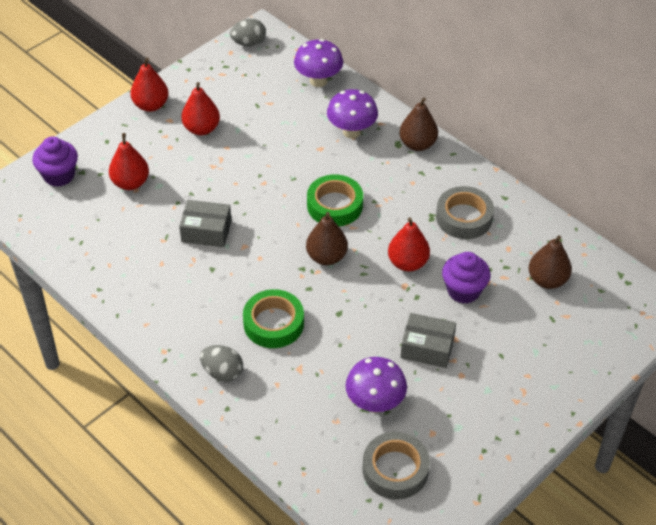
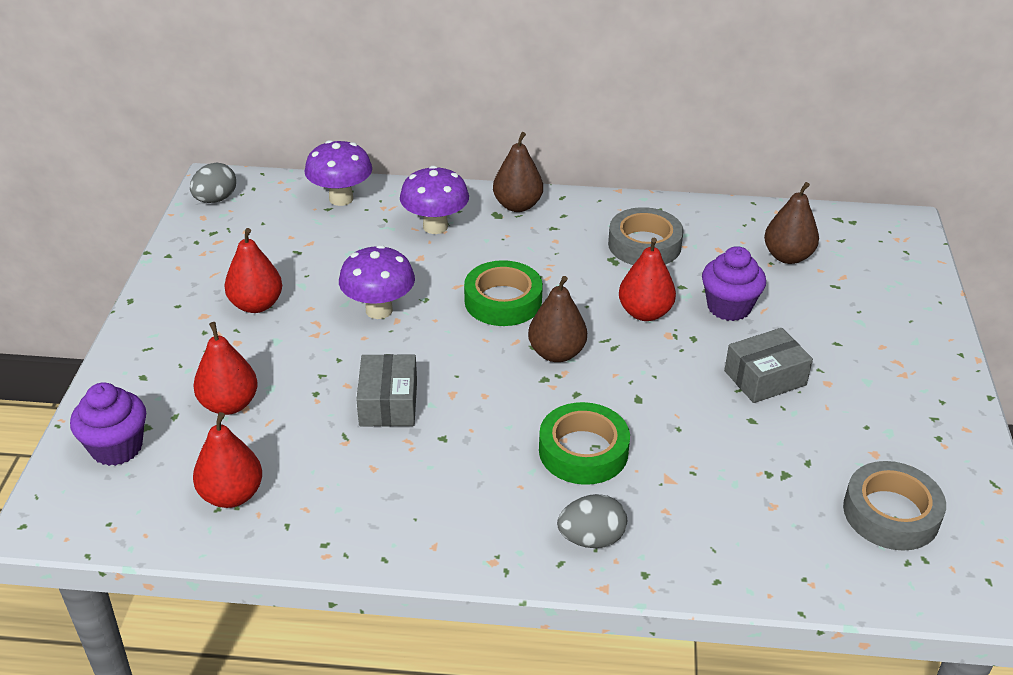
camera: 40 degrees left, 10 degrees down
red pear [130,58,168,112] -> red pear moved to [193,412,262,508]
grey box [179,200,231,247] -> grey box turned 60 degrees counterclockwise [356,354,417,427]
purple mushroom [345,357,407,413] -> purple mushroom moved to [339,245,415,319]

